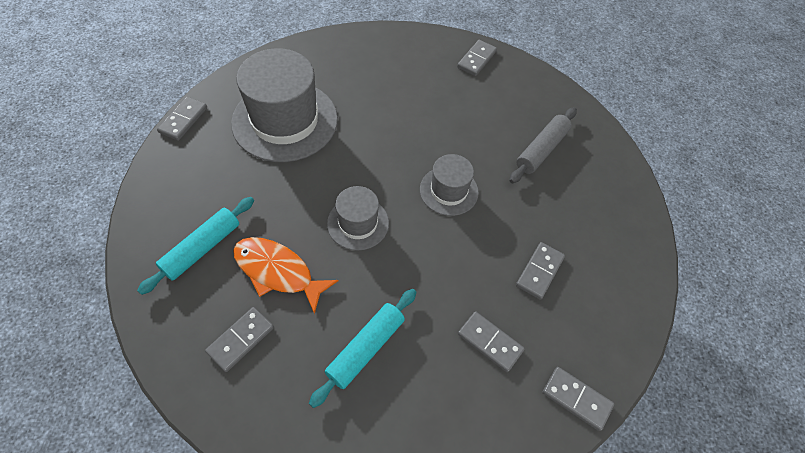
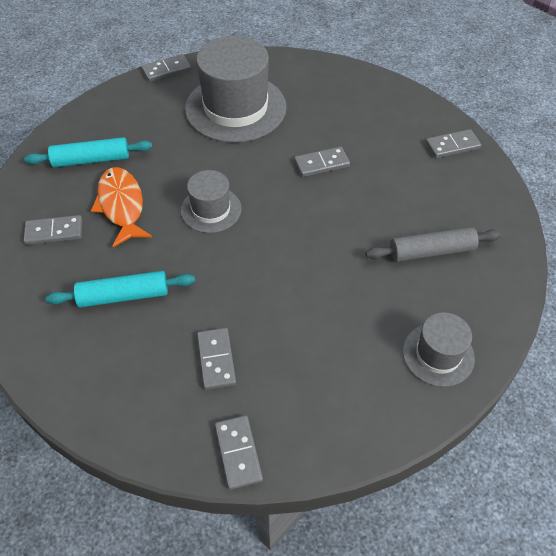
camera: 45 degrees right, 5 degrees down
grey hat [420,154,479,216] -> grey hat moved to [403,312,475,387]
grey domino [516,242,565,300] -> grey domino moved to [294,147,350,177]

